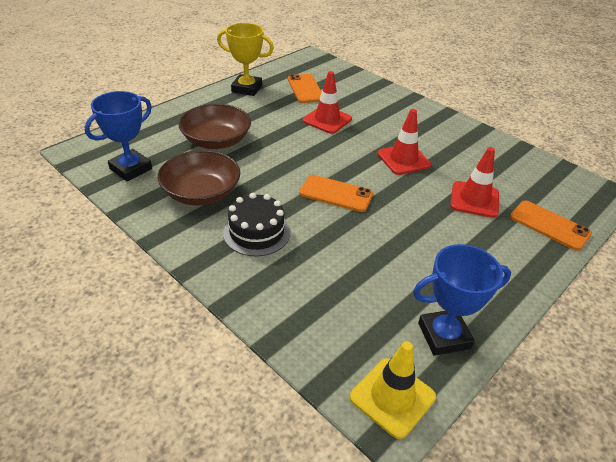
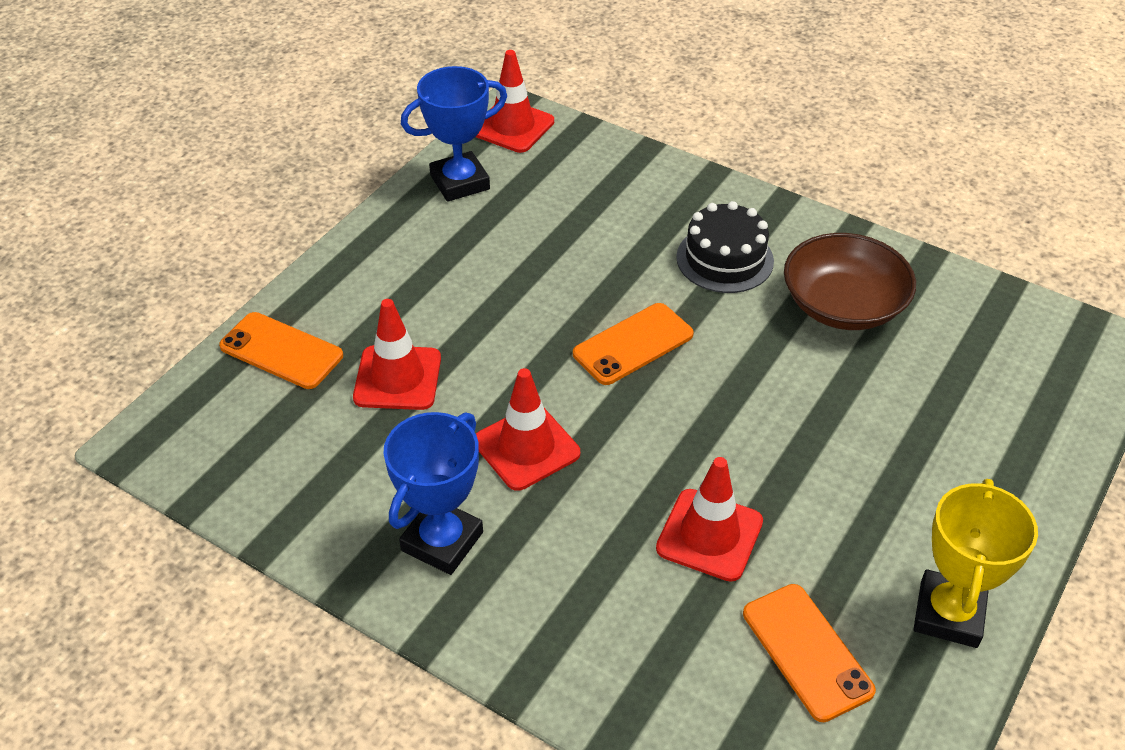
camera: 170 degrees right, 5 degrees up
blue trophy [84,91,152,181] -> blue trophy moved to [383,412,483,575]
brown bowl [178,104,251,149] -> none
yellow trophy [217,23,274,96] -> yellow trophy turned 75 degrees counterclockwise [914,479,1038,648]
orange phone [299,175,373,212] -> orange phone turned 45 degrees counterclockwise [573,303,694,385]
yellow traffic cone [350,341,436,439] -> red traffic cone [476,50,554,153]

